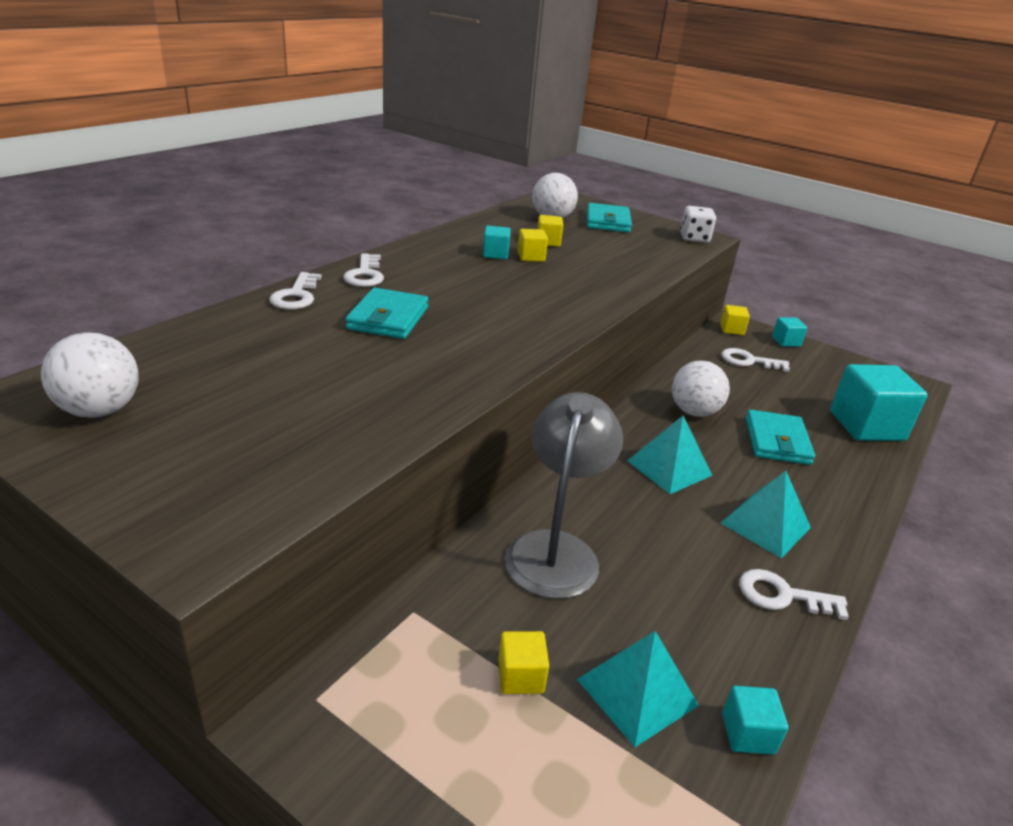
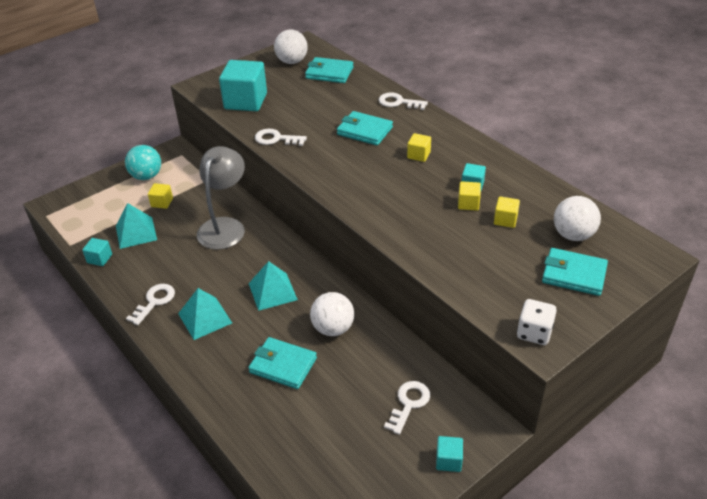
camera: 110 degrees right, 10 degrees up
white key [343,253,384,287] -> white key moved to [255,129,307,146]
grey lamp [505,392,623,599] -> grey lamp turned 105 degrees counterclockwise [197,146,245,250]
yellow cube [720,305,750,335] -> yellow cube moved to [407,133,431,162]
turquoise cube [830,364,928,441] -> turquoise cube moved to [219,60,267,111]
none -> turquoise ball [125,145,161,180]
none -> turquoise wallet [305,57,354,83]

